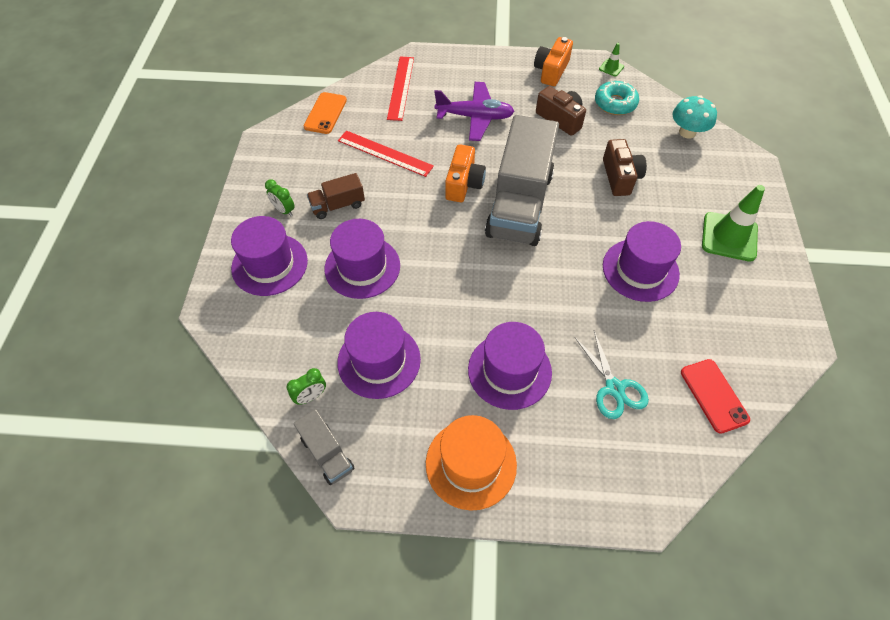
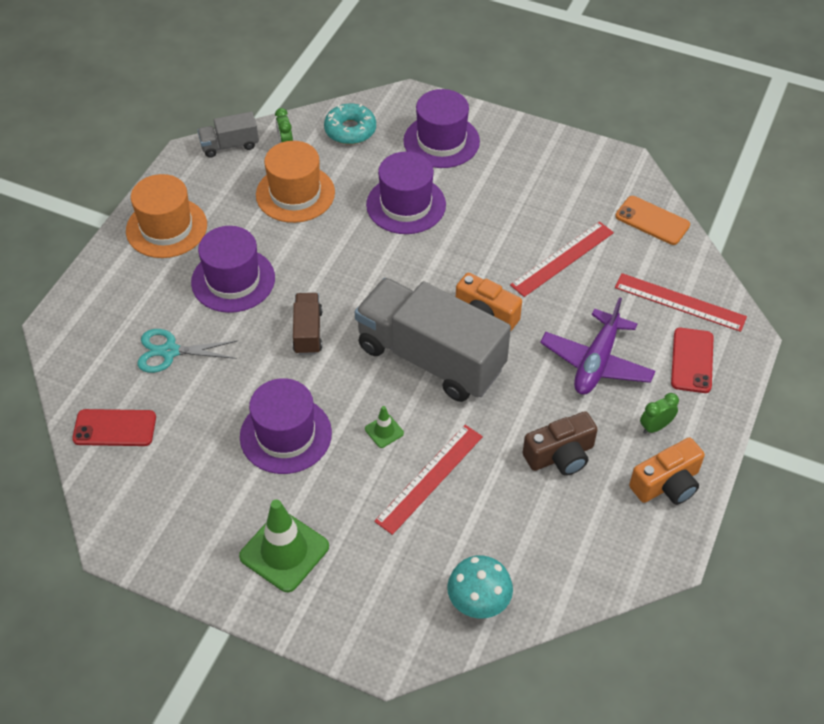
camera: 110 degrees right, 5 degrees down
green clock [265,179,295,216] -> green clock moved to [640,393,679,434]
brown truck [307,173,365,219] -> brown truck moved to [293,293,323,355]
purple hat [337,312,421,399] -> orange hat [256,141,335,223]
orange camera [534,37,573,86] -> orange camera turned 105 degrees clockwise [629,438,705,505]
turquoise donut [595,81,639,115] -> turquoise donut moved to [324,103,376,145]
green traffic cone [599,43,624,77] -> green traffic cone moved to [365,406,404,448]
brown camera [603,139,647,196] -> red ruler [374,425,483,535]
none -> red phone [671,328,714,393]

